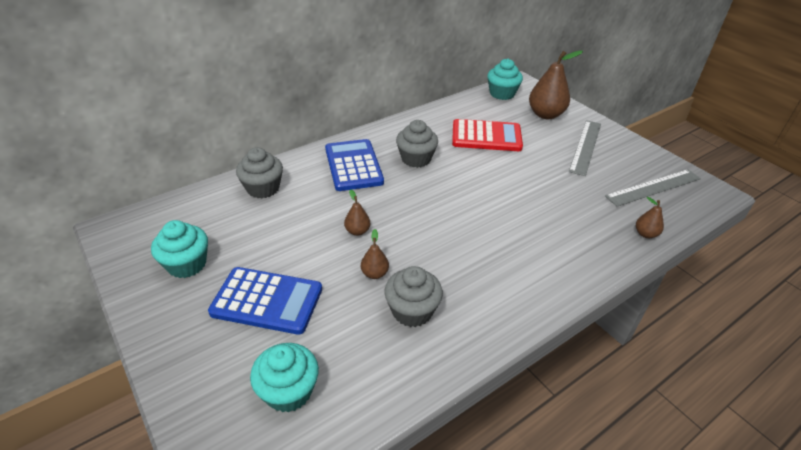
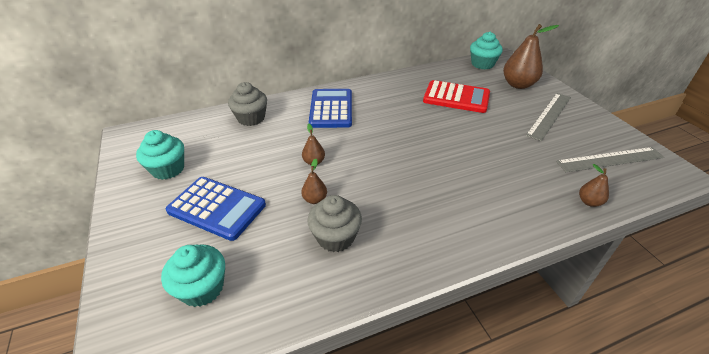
camera: 15 degrees right, 0 degrees up
grey cupcake [396,120,438,168] -> none

